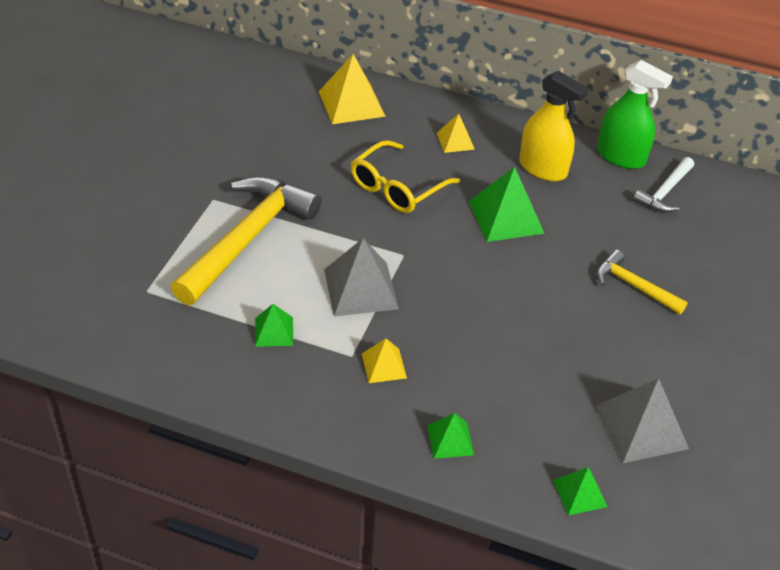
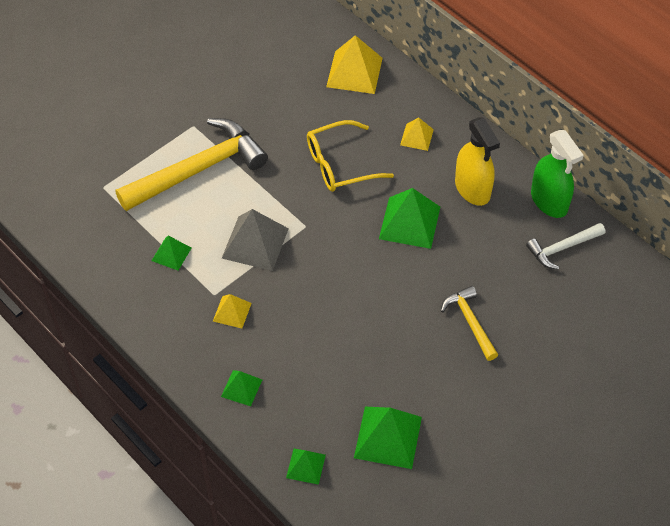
camera: 30 degrees right, 10 degrees up
grey pyramid [595,378,689,463] -> green pyramid [354,407,422,469]

